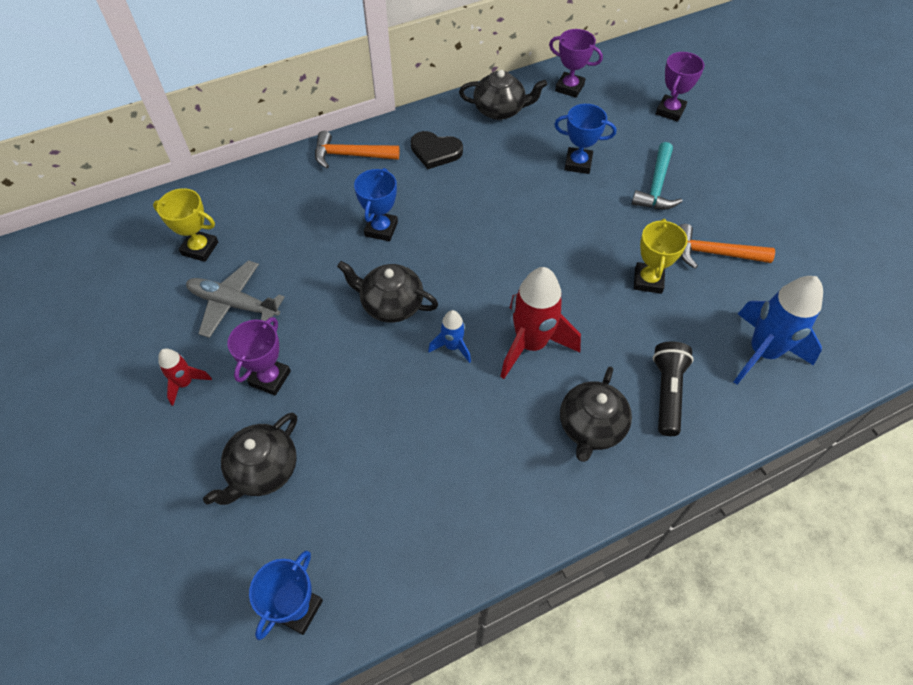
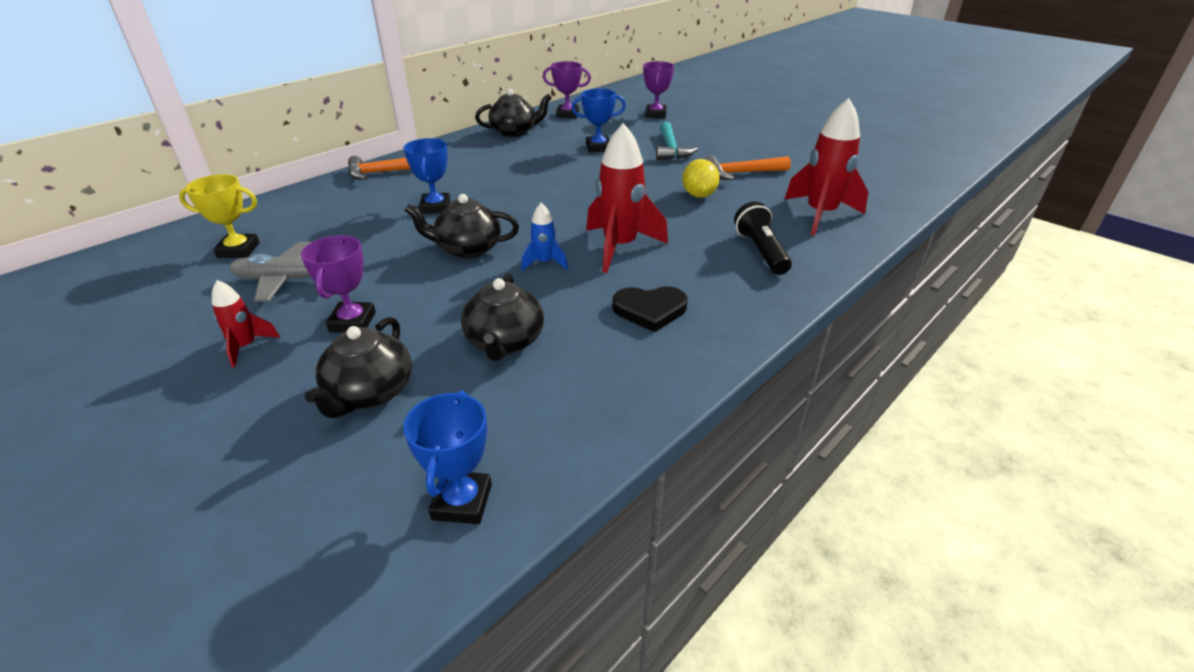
camera: 20 degrees left, 20 degrees down
black heart [411,131,463,169] -> black heart moved to [612,286,688,332]
black teapot [560,366,632,462] -> black teapot moved to [461,273,544,361]
yellow trophy [634,219,688,294] -> yellow lemon [682,159,720,198]
blue rocket [734,276,823,385] -> red rocket [784,98,868,236]

